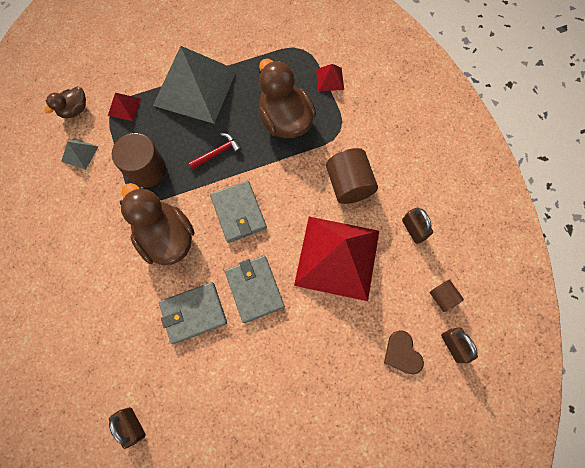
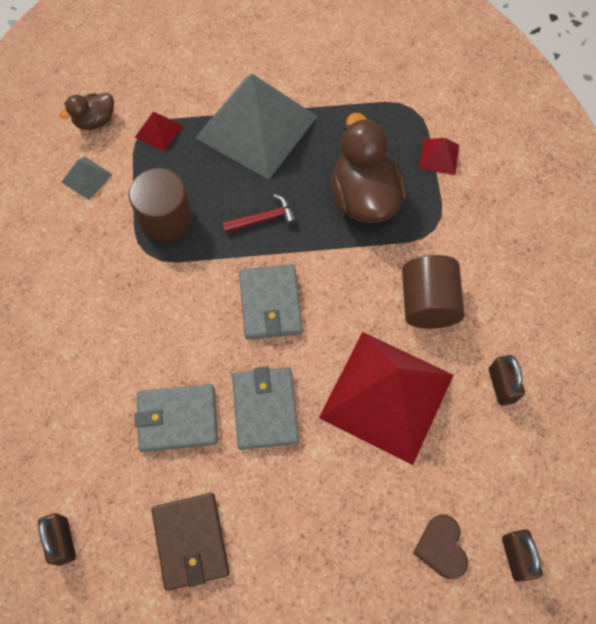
camera: 15 degrees right, 5 degrees down
brown duck [120,183,195,265] -> none
brown cylinder [430,280,464,312] -> none
none -> brown wallet [151,493,230,591]

